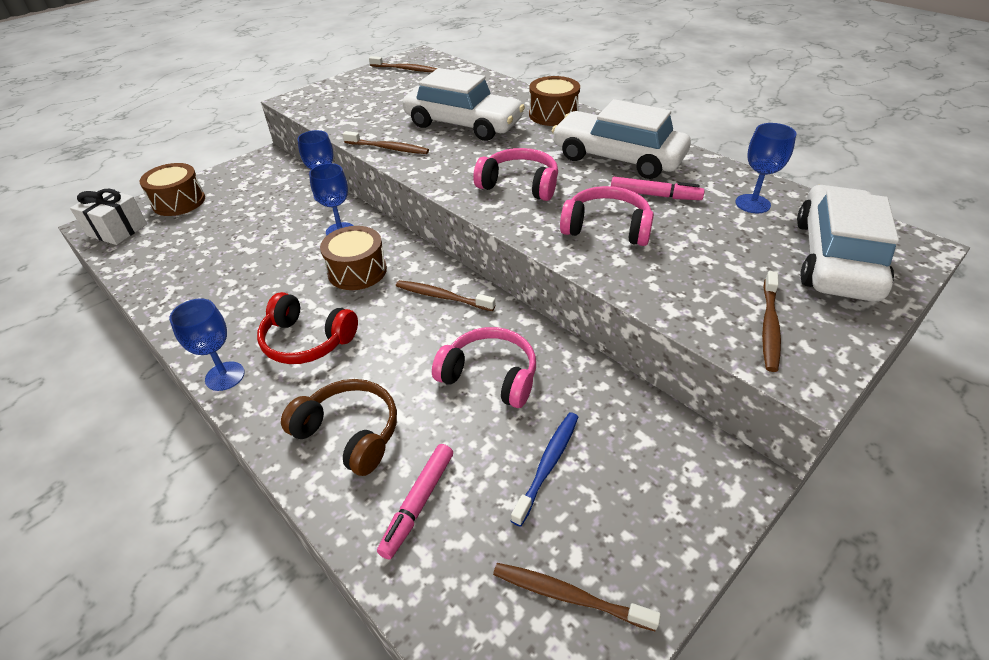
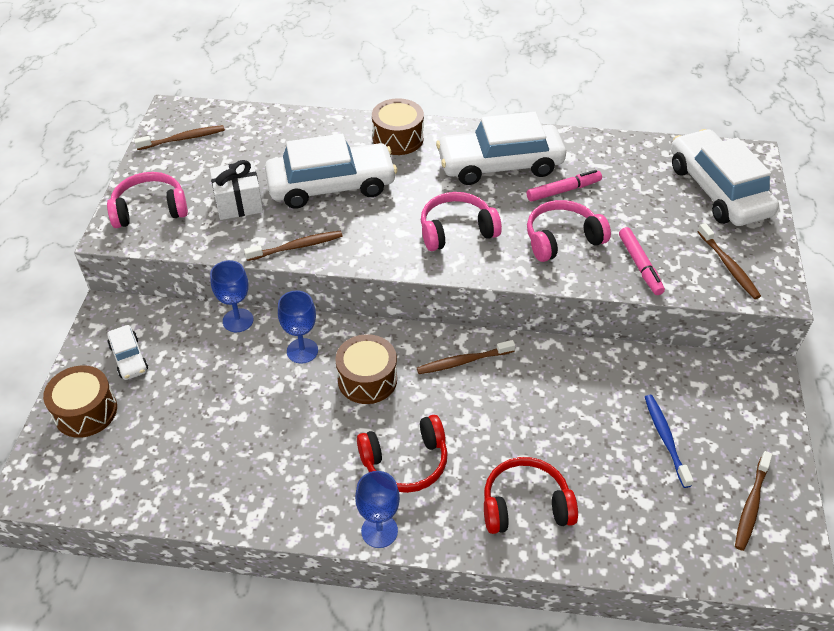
camera: 40 degrees left, 5 degrees up
white gift [70,188,147,245] -> white gift moved to [210,160,263,220]
brown headphones [281,379,397,476] -> red headphones [484,457,578,534]
pink marker [377,444,453,560] -> pink marker moved to [619,227,665,295]
pink headphones [432,327,536,408] -> pink headphones moved to [107,172,188,228]
brown toothbrush [493,563,661,631] -> brown toothbrush turned 45 degrees counterclockwise [735,451,772,551]
blue goblet [735,123,796,213] -> none
none -> white car [107,325,148,380]

